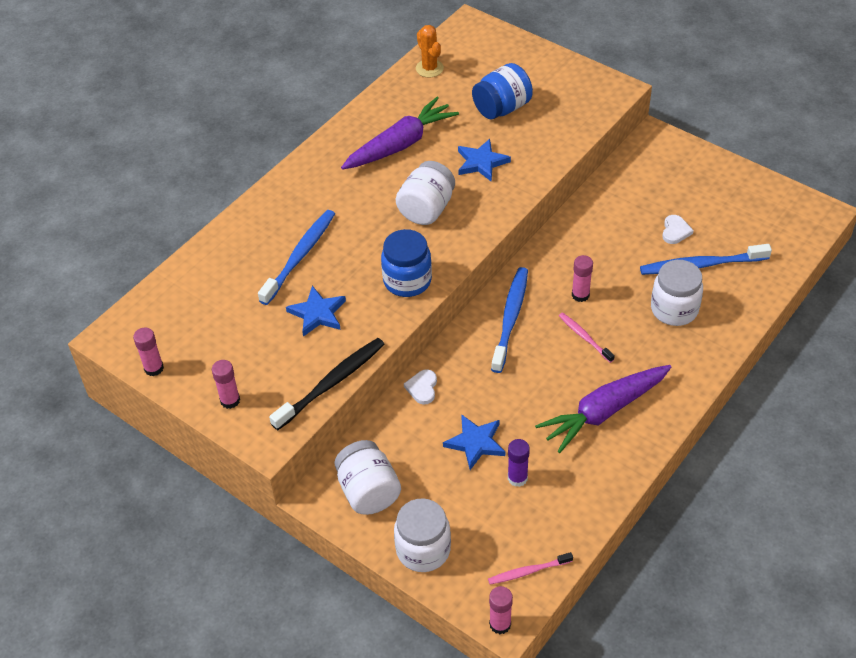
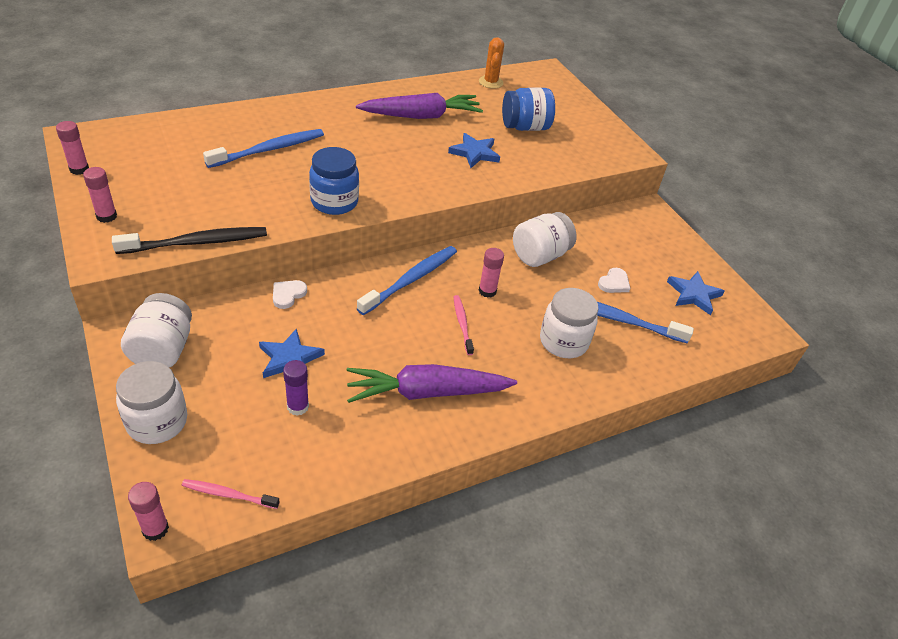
camera: 20 degrees right, 5 degrees down
blue star [286,286,346,337] -> blue star moved to [667,271,725,315]
white jar [396,161,455,225] -> white jar moved to [513,212,577,267]

